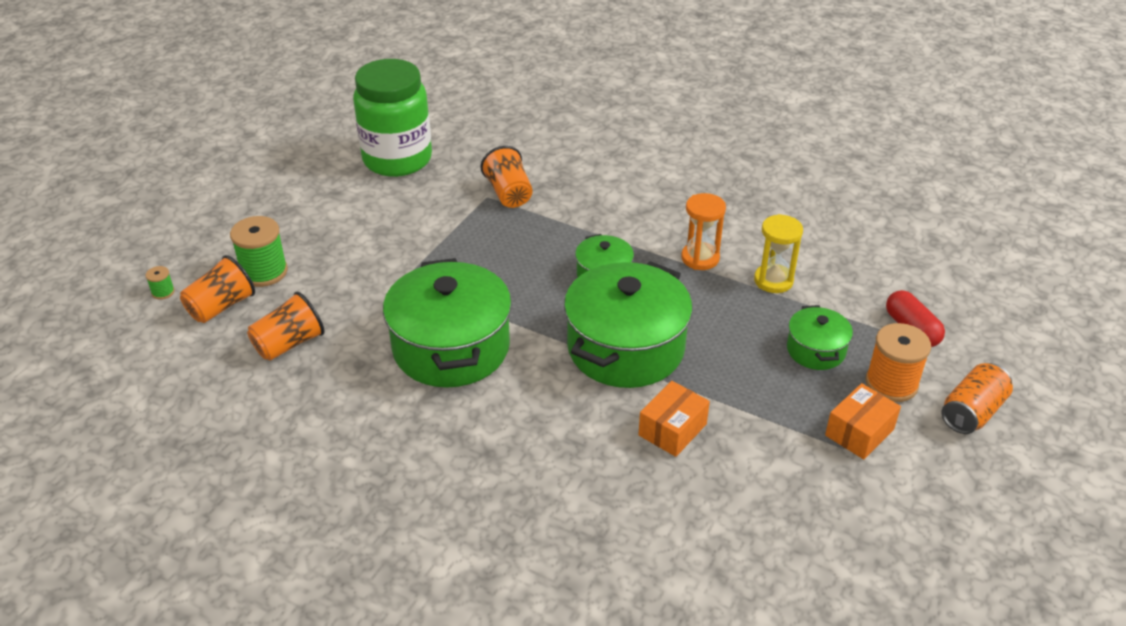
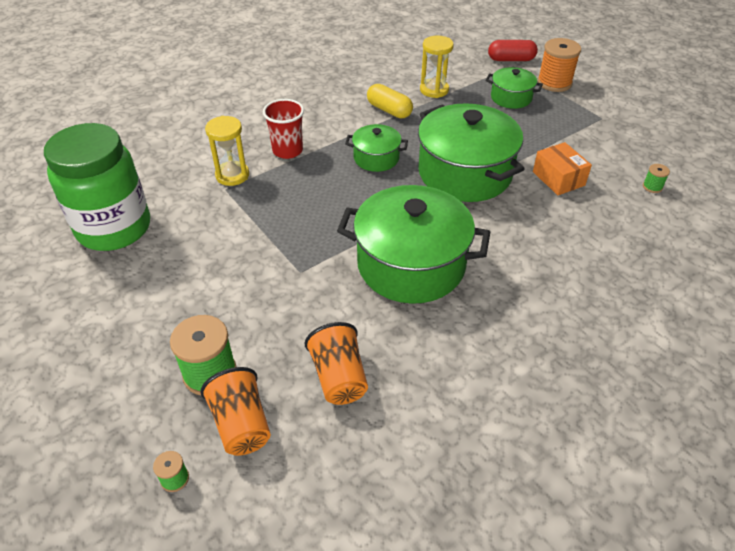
camera: 65 degrees left, 5 degrees up
orange cup [481,146,533,208] -> yellow hourglass [205,116,249,186]
orange hourglass [681,193,726,270] -> yellow capsule [367,84,413,118]
orange box [825,383,901,459] -> none
orange can [942,363,1013,434] -> none
none -> red cup [263,99,304,159]
none -> green spool [643,164,670,193]

